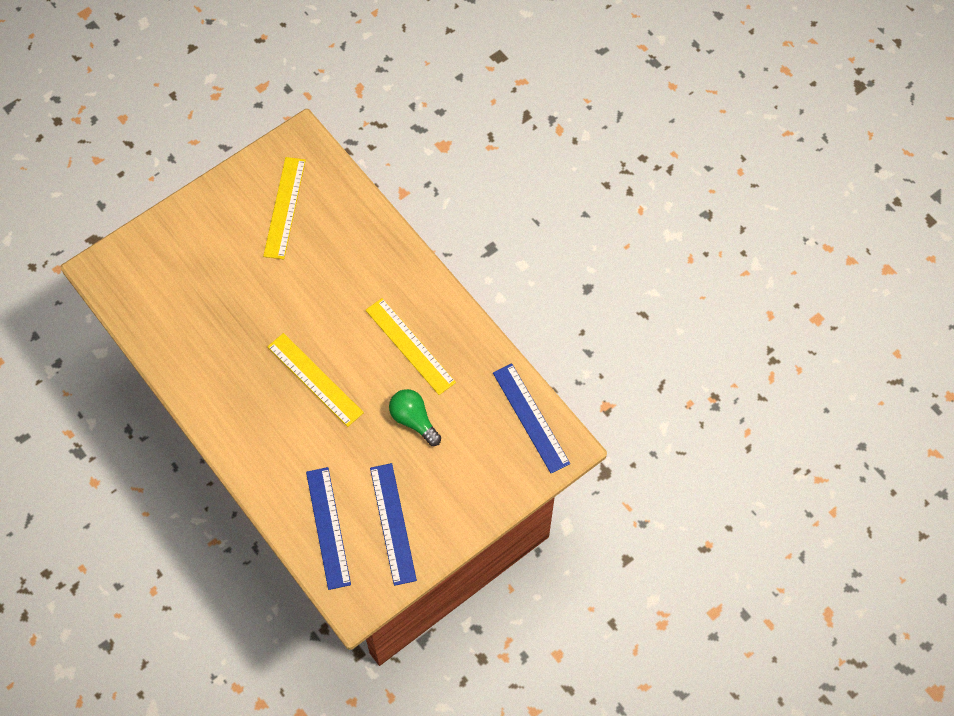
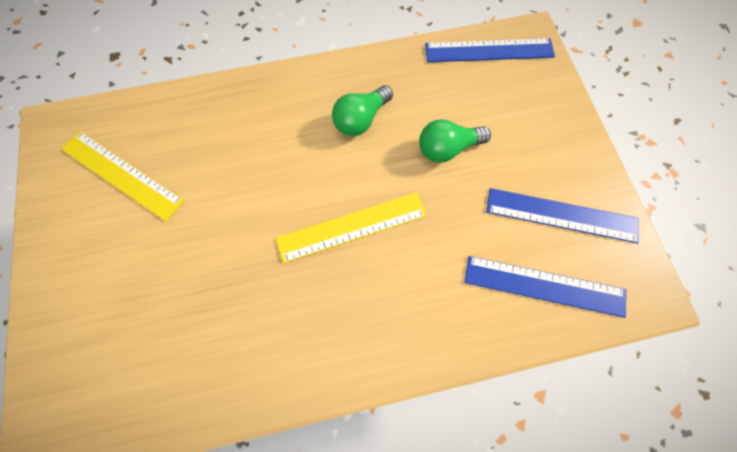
camera: 65 degrees left, 5 degrees up
yellow ruler [365,298,456,395] -> green light bulb [332,85,393,136]

